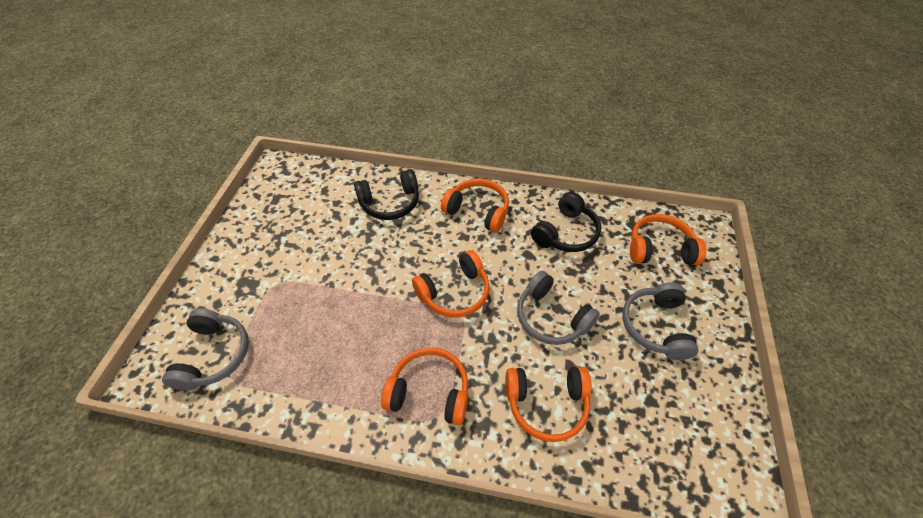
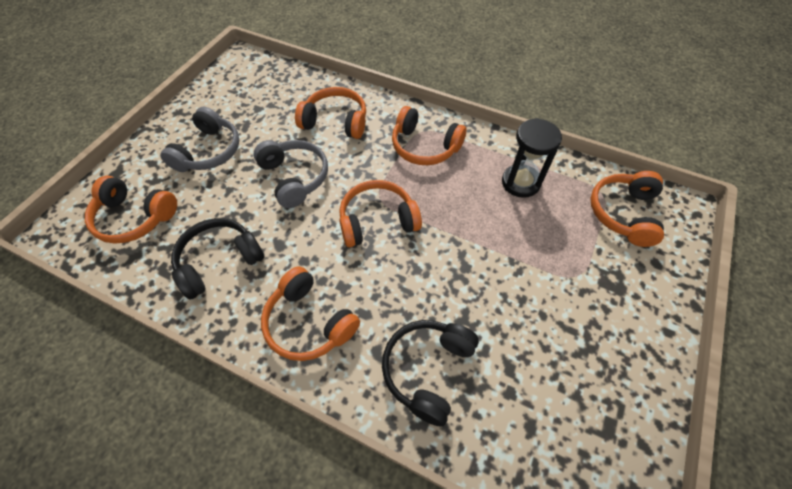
camera: 165 degrees left, 5 degrees up
grey headphones [162,308,249,390] -> orange headphones [591,171,664,247]
black headphones [354,169,419,220] -> black headphones turned 60 degrees counterclockwise [382,320,479,427]
none -> black hourglass [502,118,562,198]

